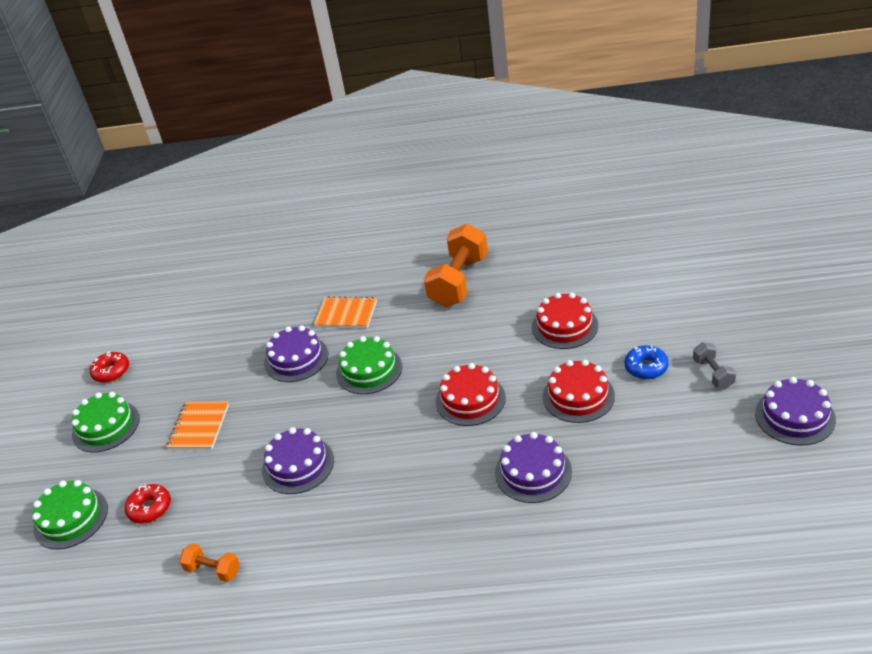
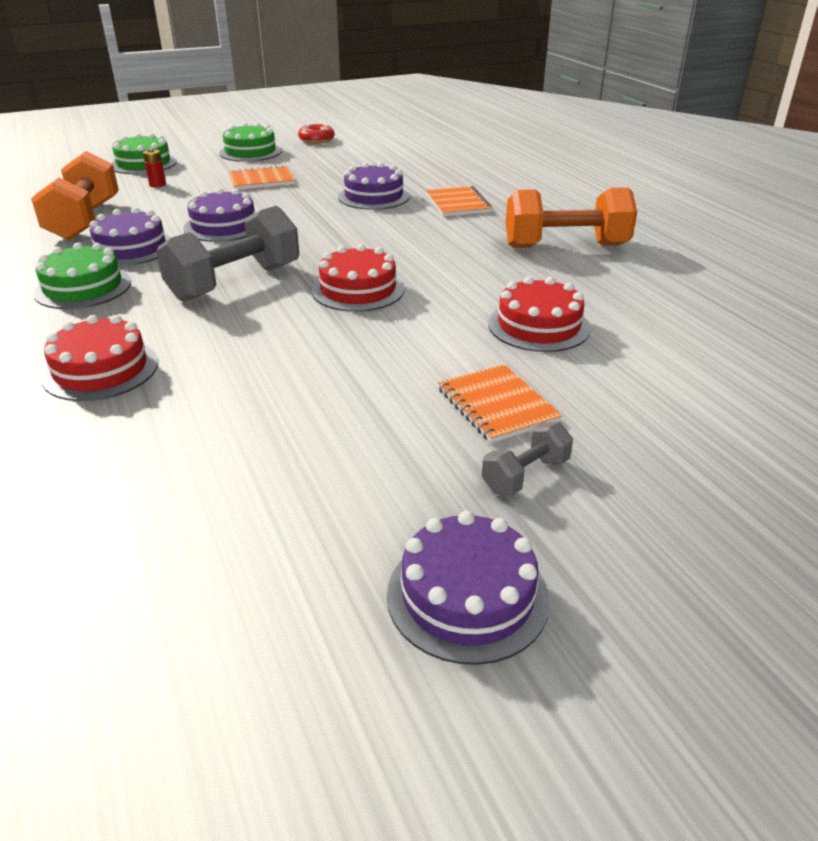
camera: 60 degrees right, 5 degrees down
red donut [125,484,171,524] -> red battery [143,148,166,187]
orange dumbbell [179,543,240,582] -> orange dumbbell [31,151,119,240], size x2.05
green cake [336,336,402,394] -> green cake moved to [33,242,131,309]
purple cake [495,432,572,503] -> purple cake moved to [89,207,171,266]
red cake [543,360,615,423] -> red cake moved to [41,315,158,401]
blue donut [624,345,669,379] -> orange notebook [438,364,562,443]
none -> grey dumbbell [156,206,299,302]

